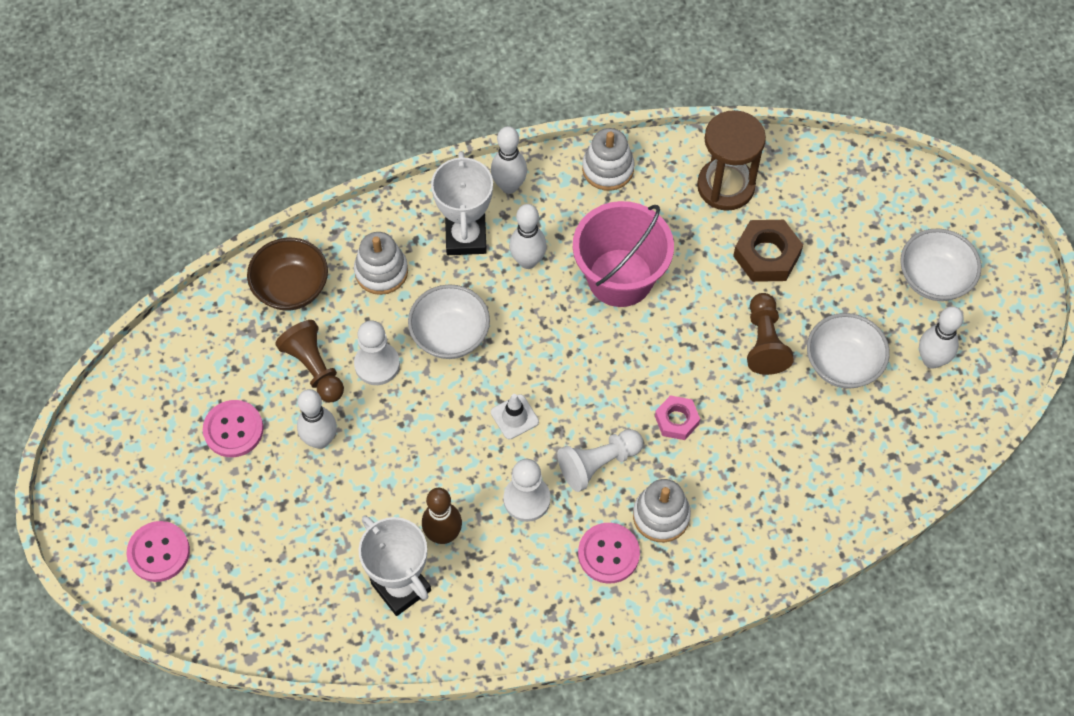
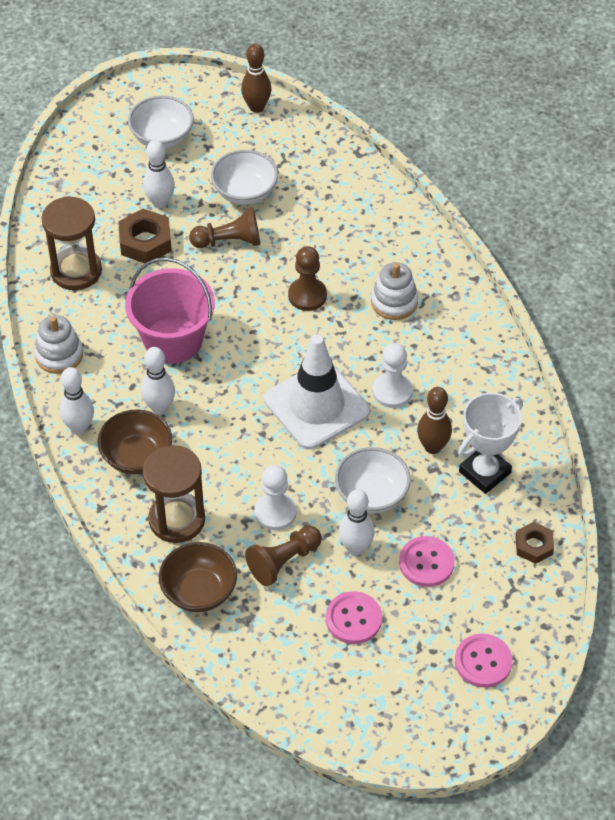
camera: 95 degrees left, 10 degrees down
white stacking toy [354,232,408,295] -> brown hourglass [143,445,205,543]
white bowl [408,284,490,359] -> white bowl moved to [335,447,411,513]
white trophy [431,151,493,255] -> brown bowl [98,409,172,474]
white traffic cone [491,394,539,440] -> white traffic cone [264,334,370,449], size x2.45
white pawn [557,429,643,492] -> none
pink button [578,523,640,583] -> pink button moved to [399,536,455,587]
pink nut [655,395,700,440] -> brown pawn [288,246,327,311]
white bowling pin [919,306,964,369] -> white bowling pin moved to [143,140,175,209]
none -> brown bowling pin [241,43,271,113]
none -> brown nut [516,522,554,564]

